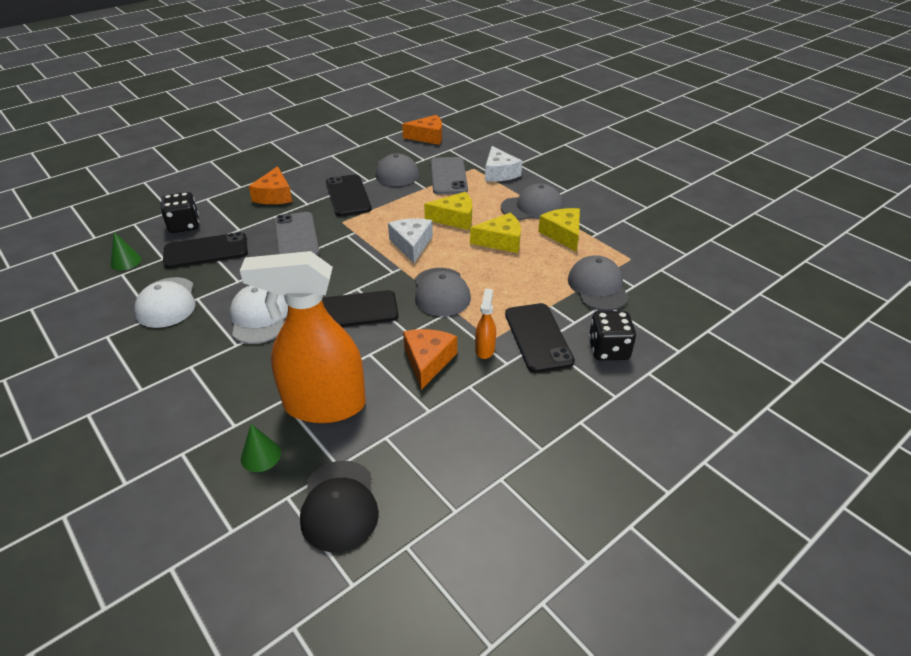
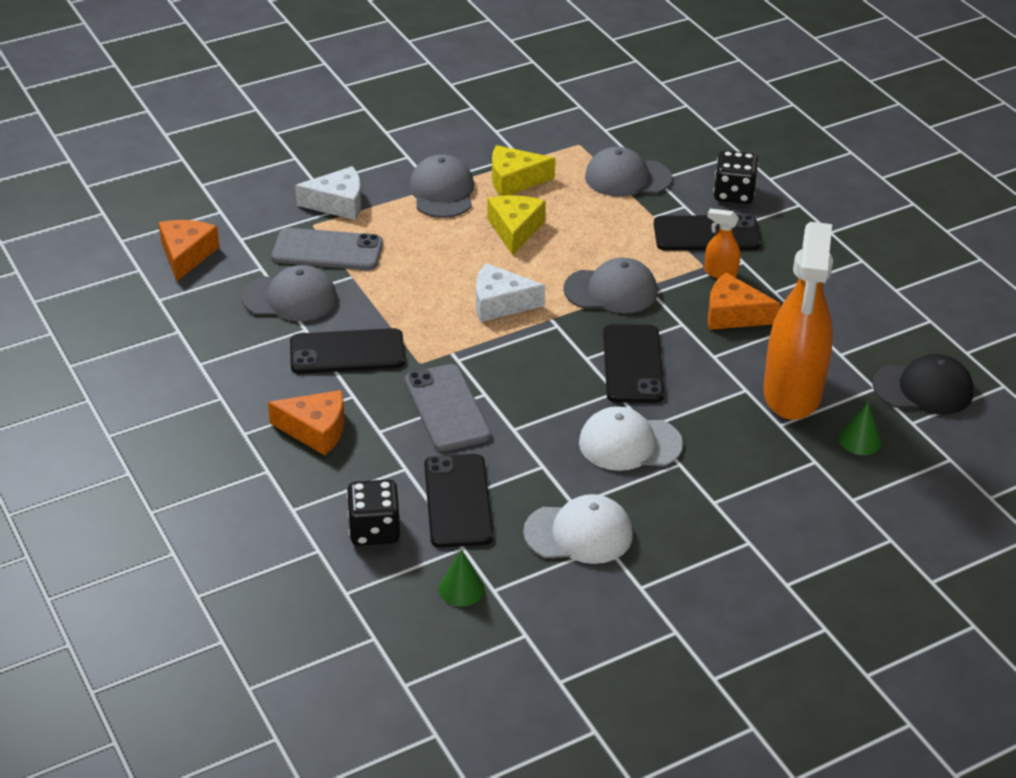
camera: 80 degrees left, 0 degrees up
grey phone [274,212,320,256] -> grey phone turned 75 degrees clockwise [405,364,491,452]
yellow cheese [424,192,472,230] -> none

